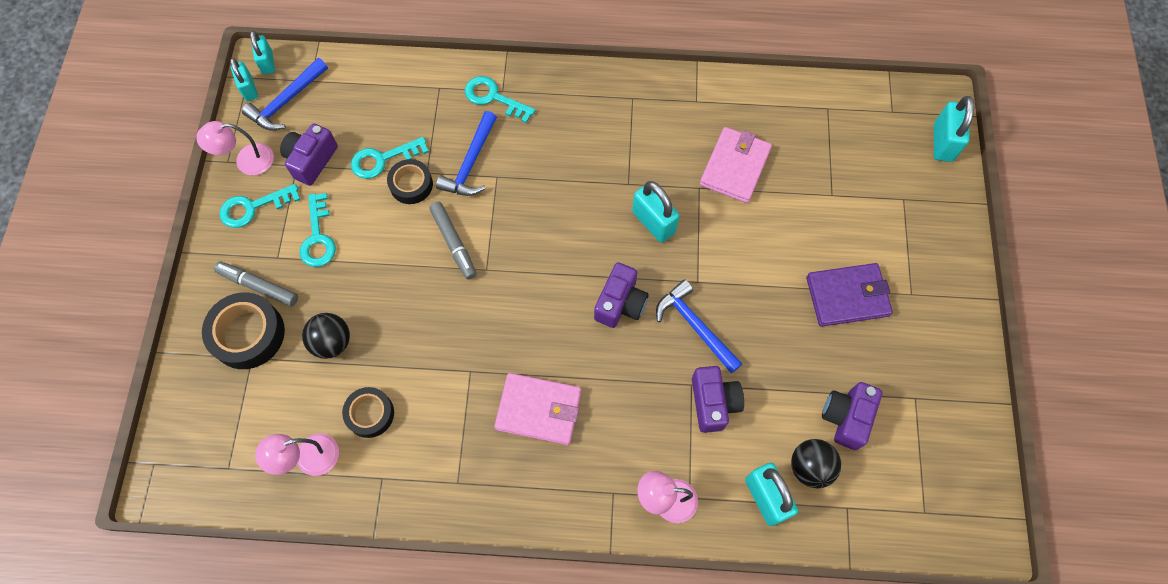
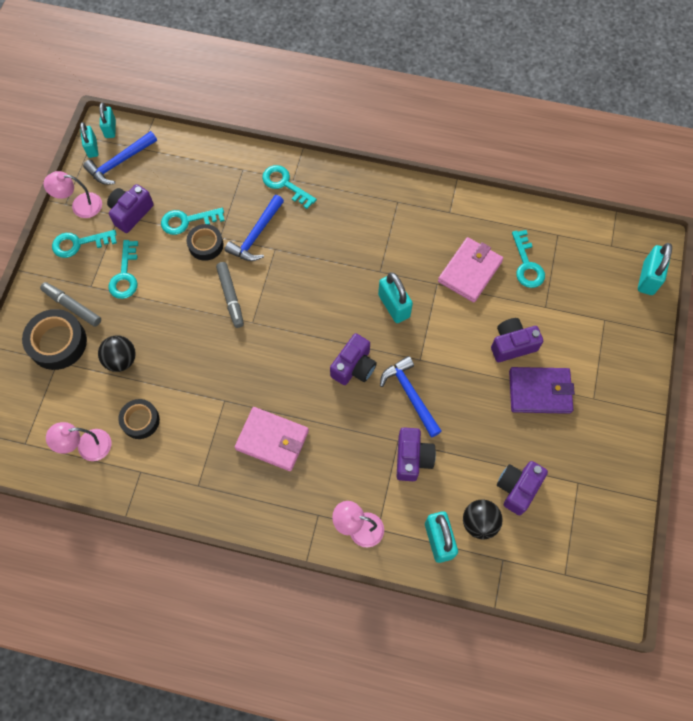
camera: 10 degrees right, 0 degrees up
none -> purple camera [491,318,543,362]
none -> turquoise key [512,230,545,288]

